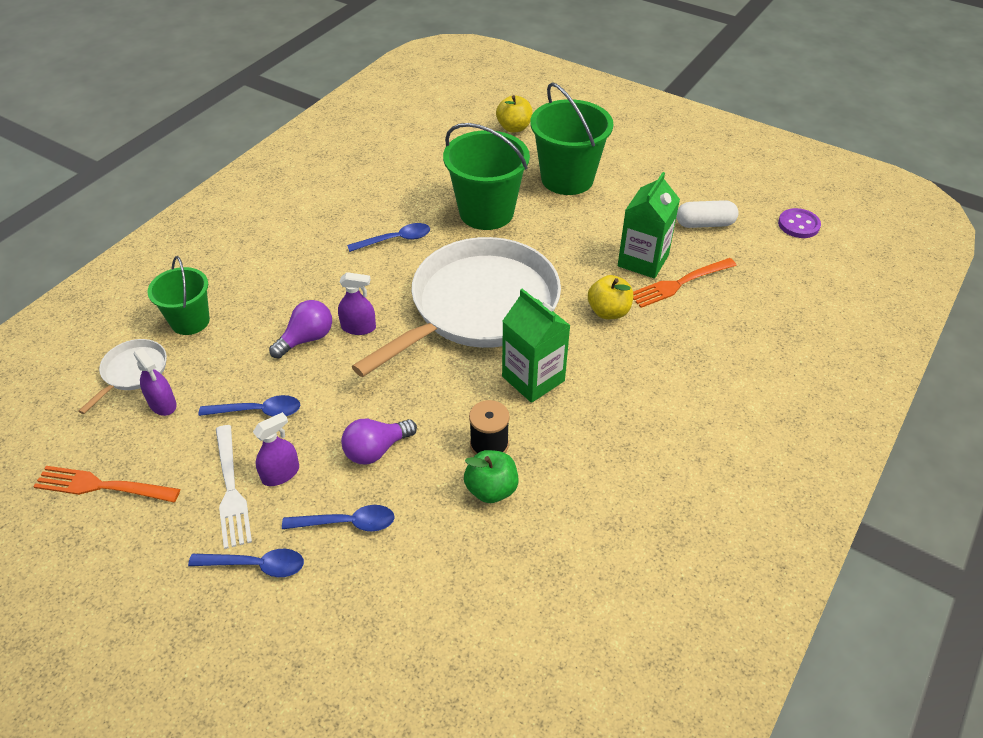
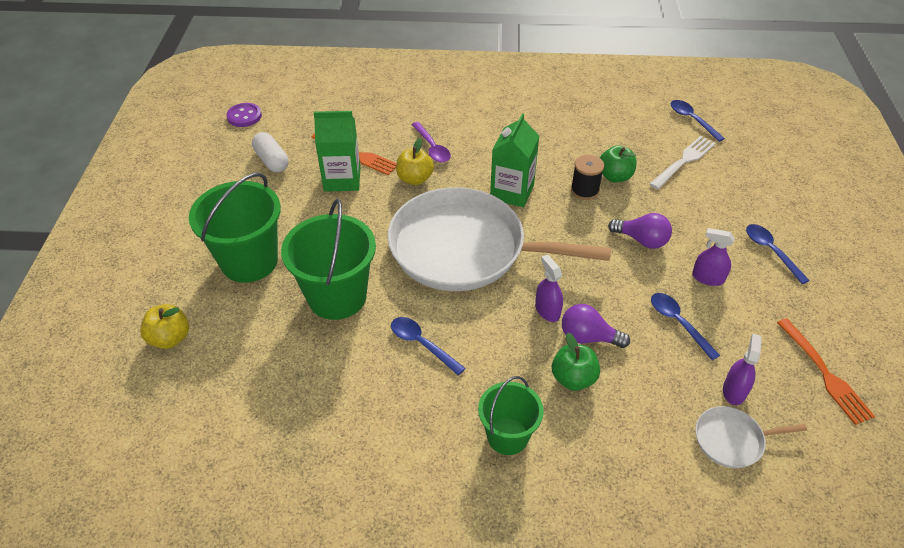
camera: 120 degrees left, 0 degrees up
green bucket [147,256,210,335] -> green bucket moved to [478,376,544,455]
white fork [216,425,252,549] -> white fork moved to [650,136,716,189]
blue spoon [282,505,395,531] -> blue spoon moved to [671,100,725,142]
none -> purple spoon [412,122,451,163]
none -> green apple [552,333,600,391]

